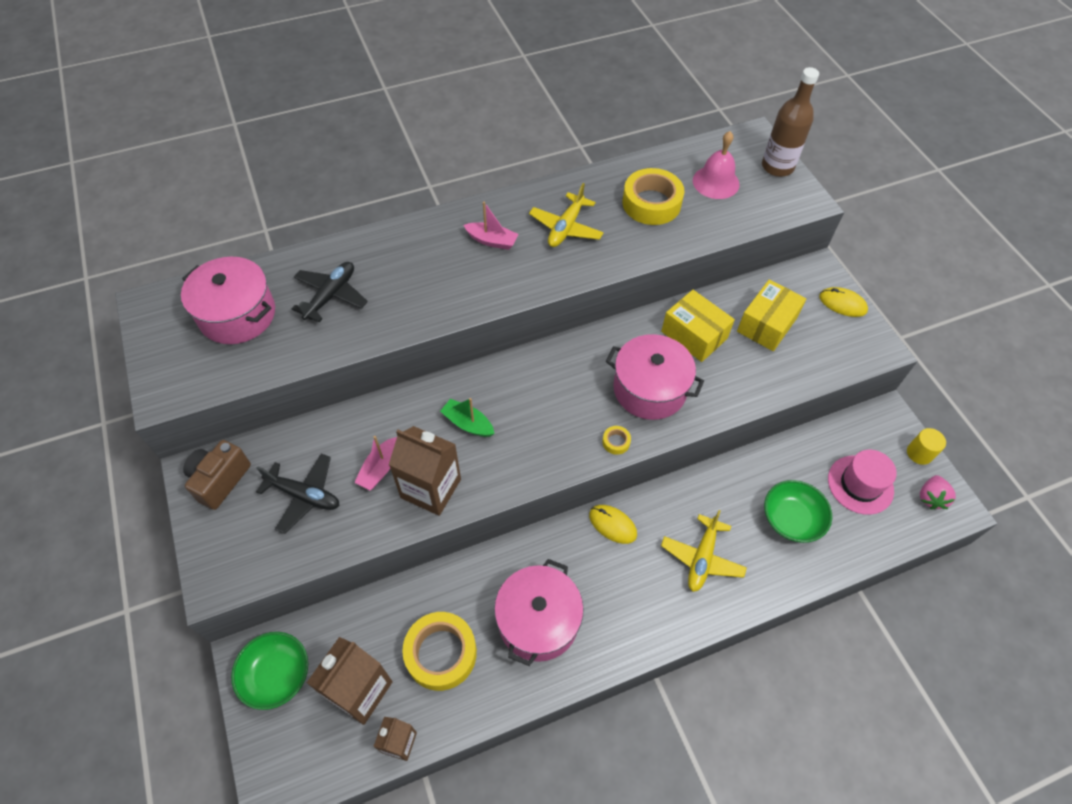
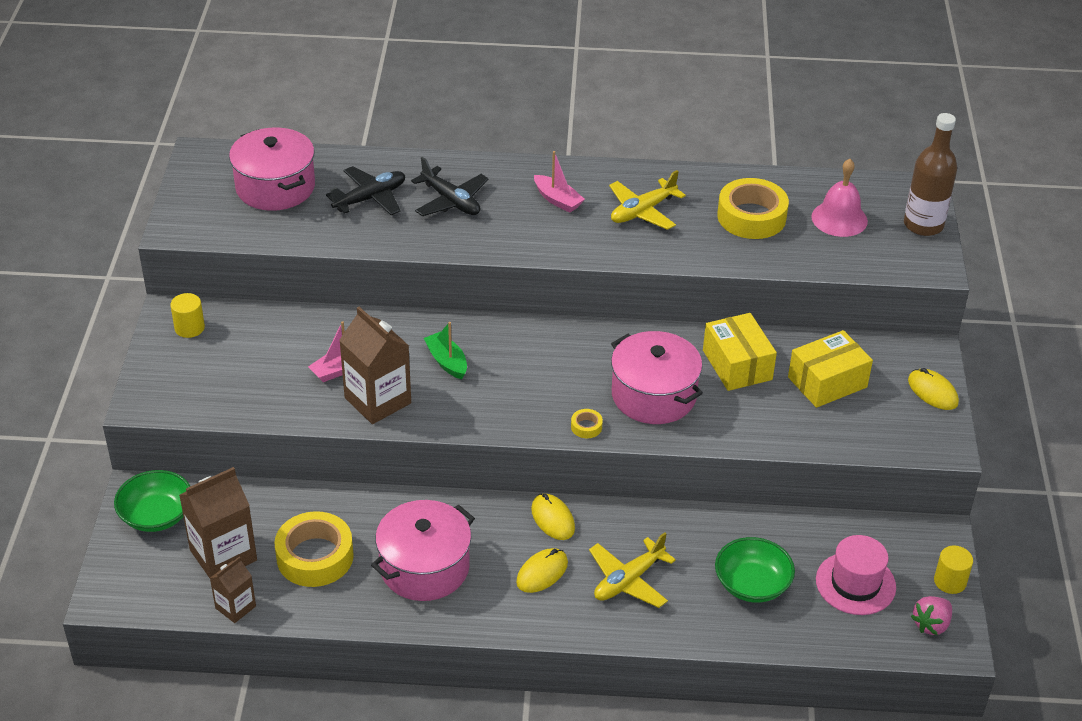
camera: 25 degrees right, 15 degrees down
brown camera [183,440,251,510] -> yellow cylinder [170,293,205,338]
black plane [256,454,339,534] -> black plane moved to [411,157,489,216]
none -> yellow mouse [516,548,568,593]

